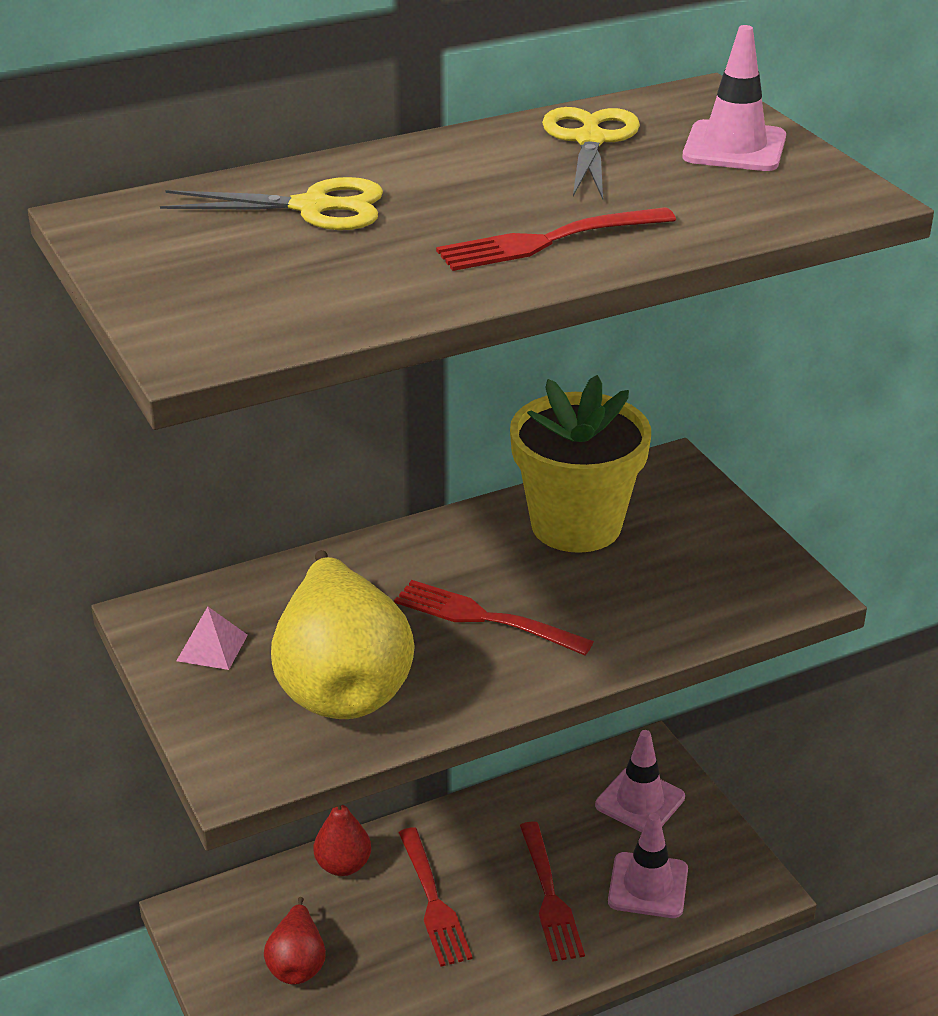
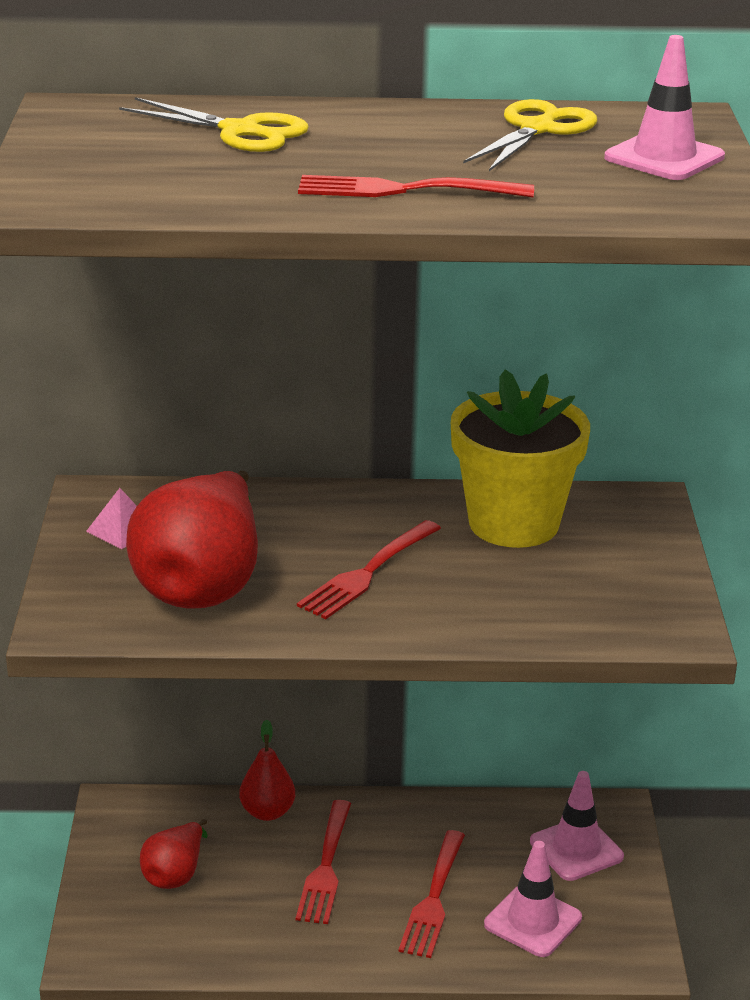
camera: 25 degrees right, 5 degrees down
yellow pear [271,550,415,719] -> red pear [126,471,258,609]
red fork [394,580,594,655] -> red fork turned 105 degrees counterclockwise [297,520,441,619]

